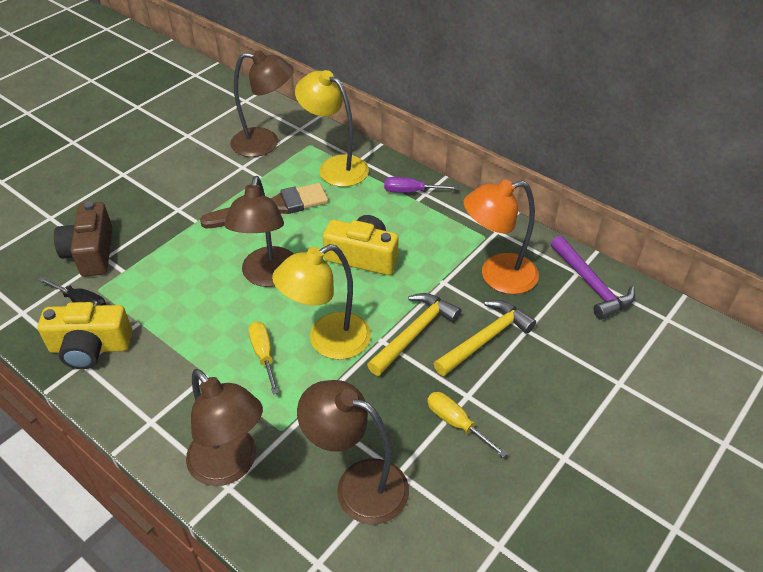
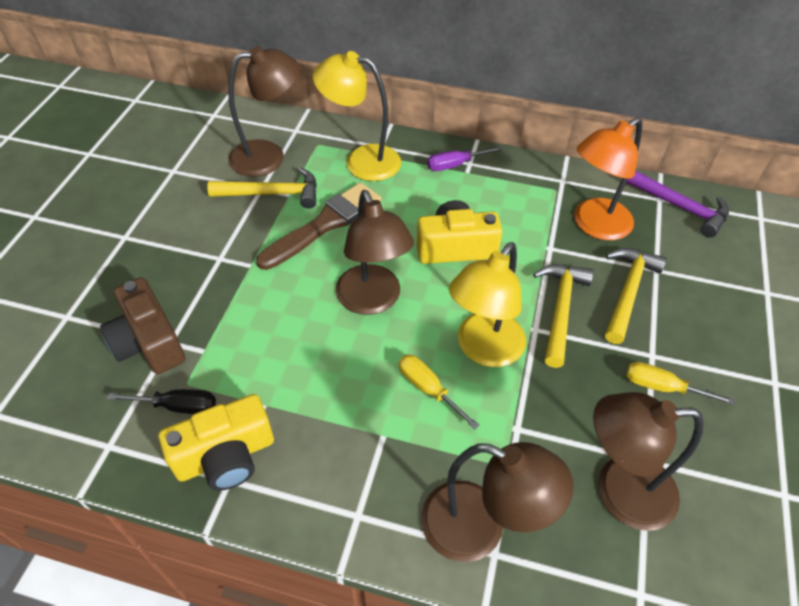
camera: 25 degrees left, 5 degrees up
none -> yellow hammer [207,167,317,208]

